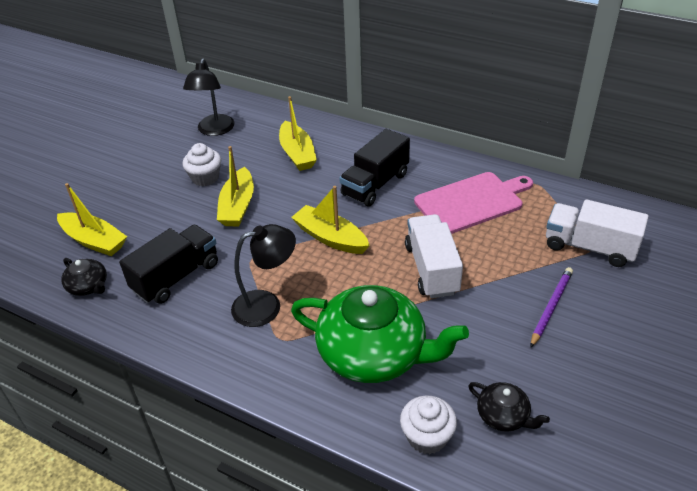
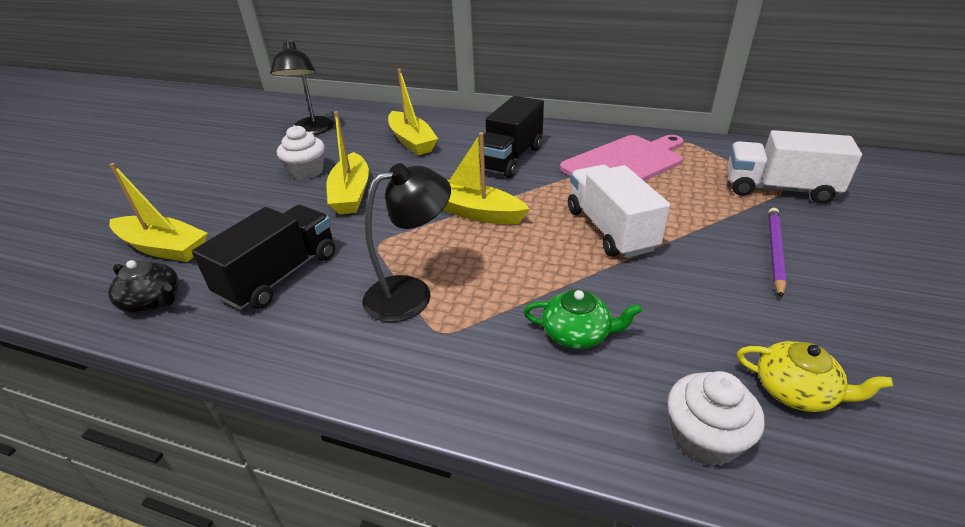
camera: 10 degrees left, 5 degrees down
green teapot [291,285,469,383] -> green teapot [524,290,642,349], size x0.45
black teapot [468,382,550,432] -> yellow teapot [737,341,893,412]

